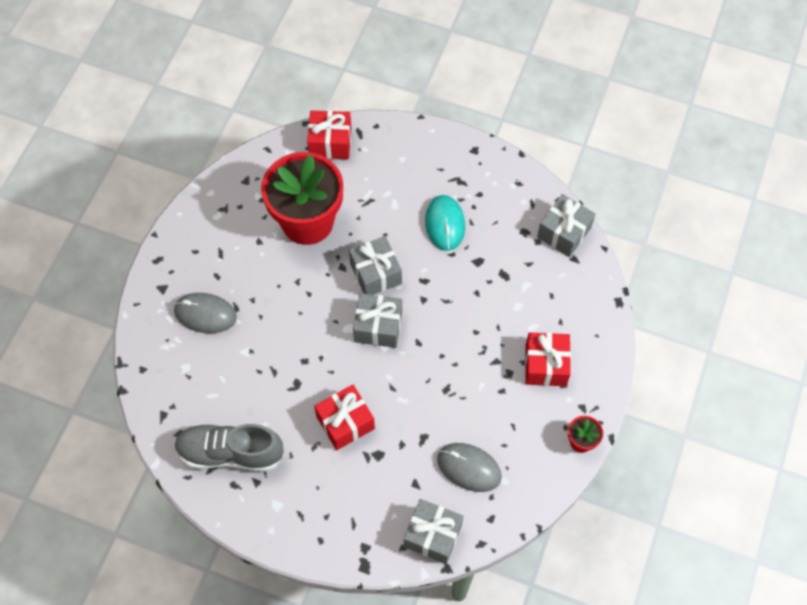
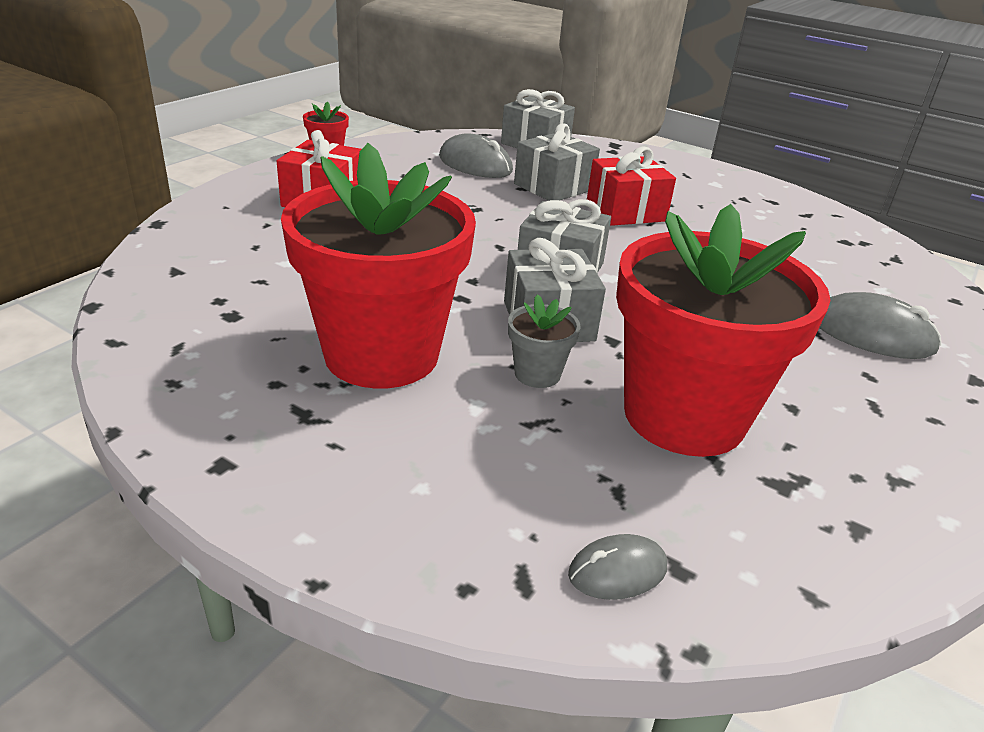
camera: 170 degrees left, 30 degrees down
grey shoe [174,424,284,472] -> none
red gift [307,110,351,159] -> grey mouse [568,534,667,600]
turquoise mouse [425,195,465,251] -> red flower pot [281,143,476,389]
grey gift [537,194,595,257] -> grey gift moved to [514,124,600,201]
none -> grey flower pot [508,294,581,388]

